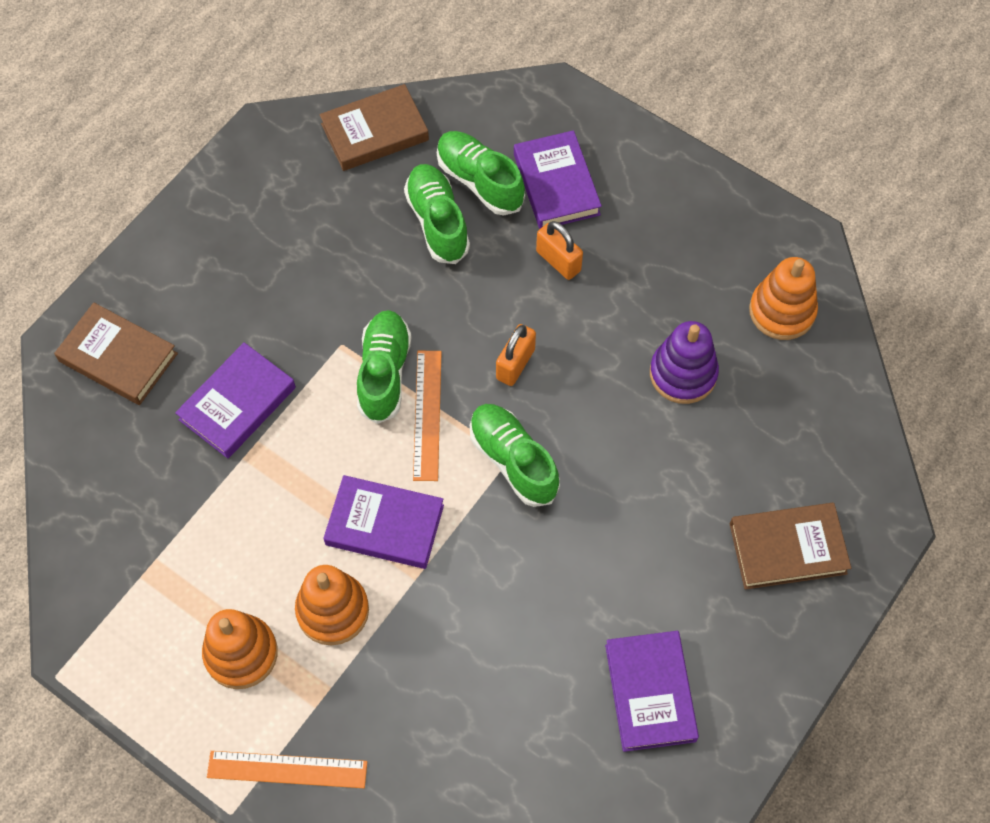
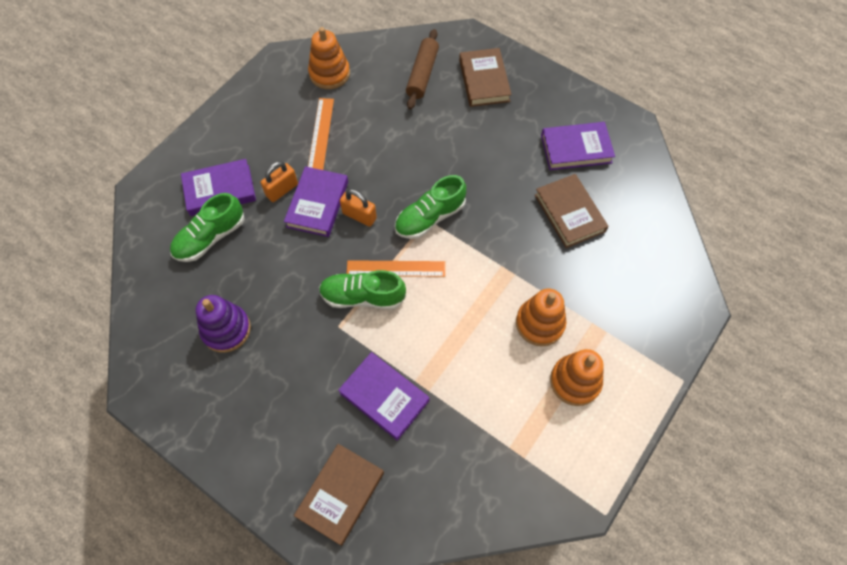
camera: 90 degrees left, 0 degrees up
orange ruler [207,751,367,788] -> orange ruler moved to [308,98,334,170]
brown book [320,84,429,171] -> brown book moved to [535,174,608,248]
purple book [323,475,444,569] -> purple book moved to [284,166,348,237]
green shoe [404,164,470,264] -> none
purple stacking toy [650,321,719,404] -> purple stacking toy moved to [196,295,251,353]
none -> brown rolling pin [406,29,439,110]

